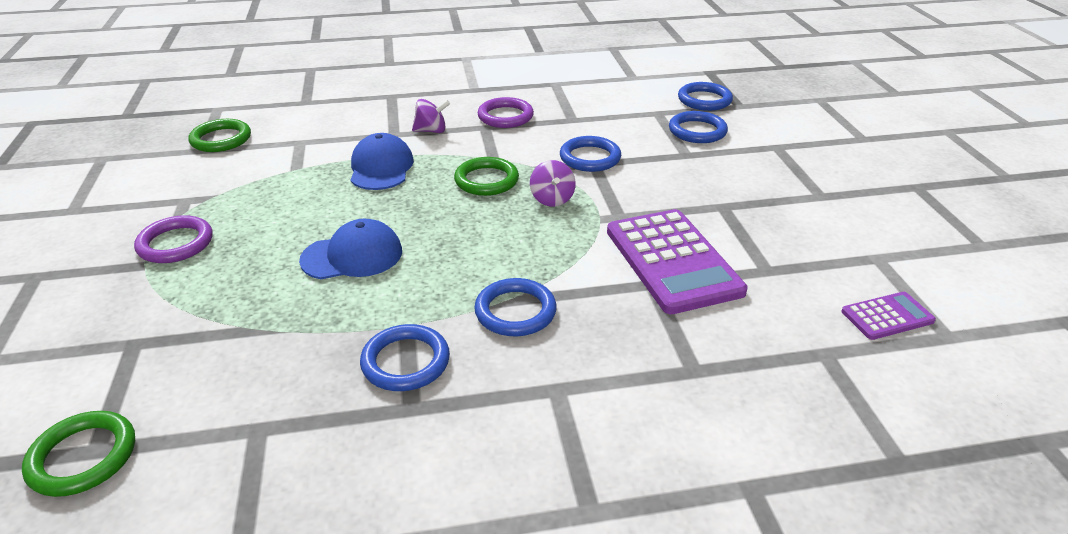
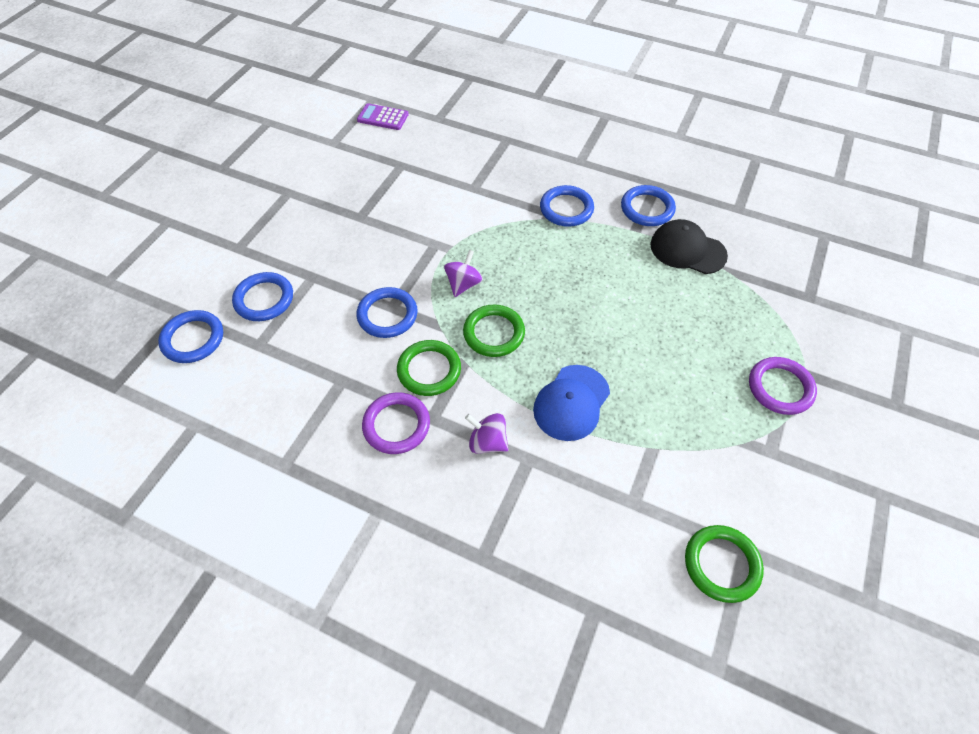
camera: 145 degrees left, 20 degrees up
green ring [22,411,135,497] -> green ring moved to [397,340,461,396]
blue cap [299,219,402,279] -> none
purple calculator [607,209,748,314] -> none
none -> black cap [650,219,728,274]

